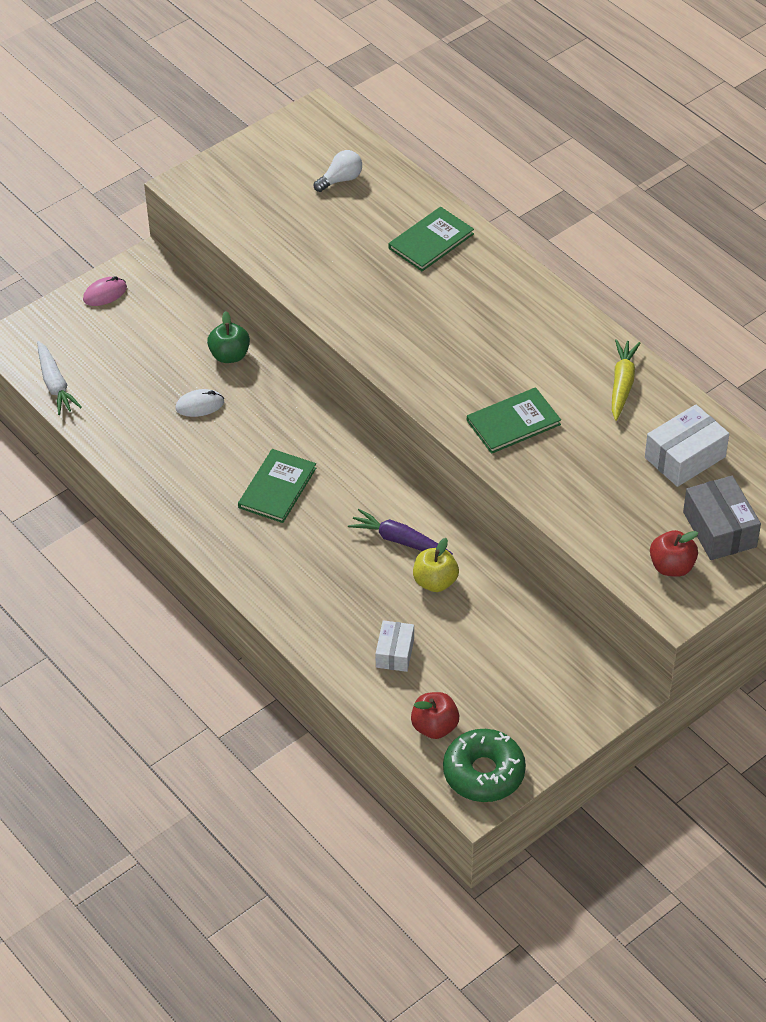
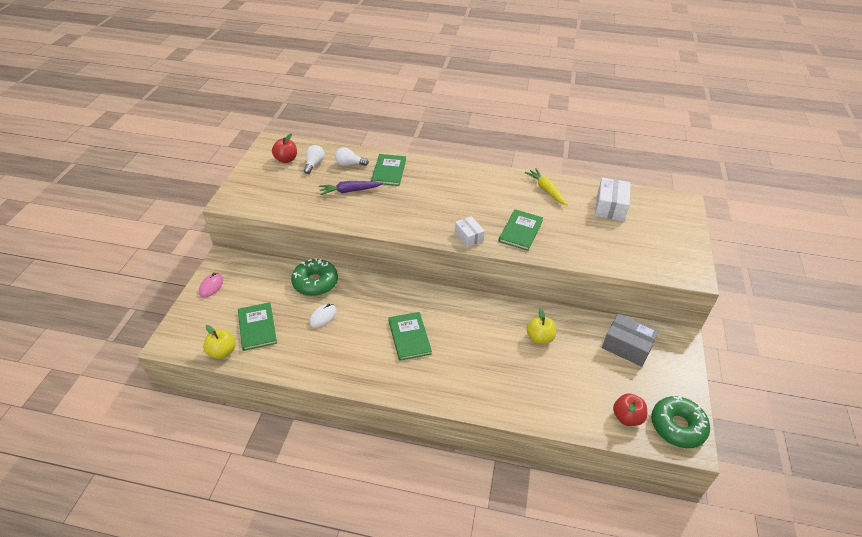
camera: 40 degrees left, 5 degrees down
white carrot [37,341,82,415] -> yellow apple [203,325,236,359]
green apple [207,311,250,363] -> green donut [291,258,338,296]
purple carrot [348,509,453,554] -> purple carrot moved to [319,181,383,195]
white box [376,620,414,672] -> white box moved to [455,216,485,247]
red apple [650,530,698,577] -> red apple moved to [272,133,297,163]
grey box [683,476,761,560] -> grey box moved to [602,313,659,367]
none -> green book [238,302,277,351]
none -> white light bulb [335,147,369,166]

